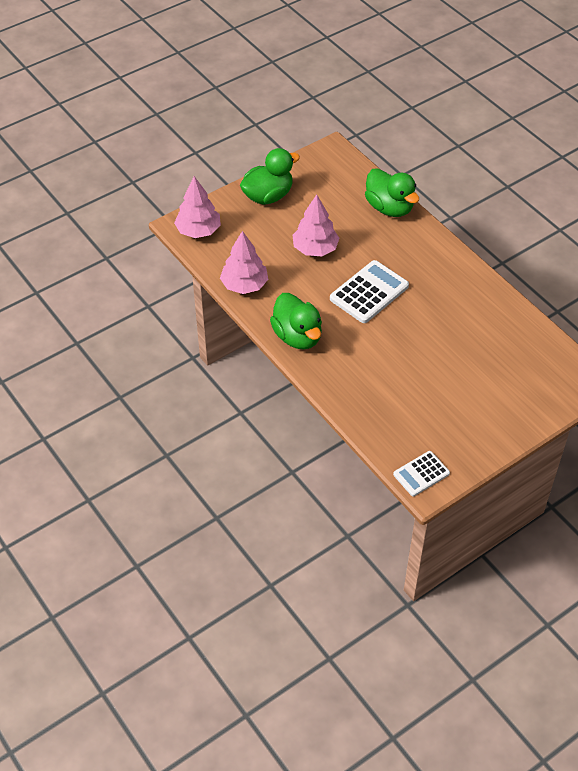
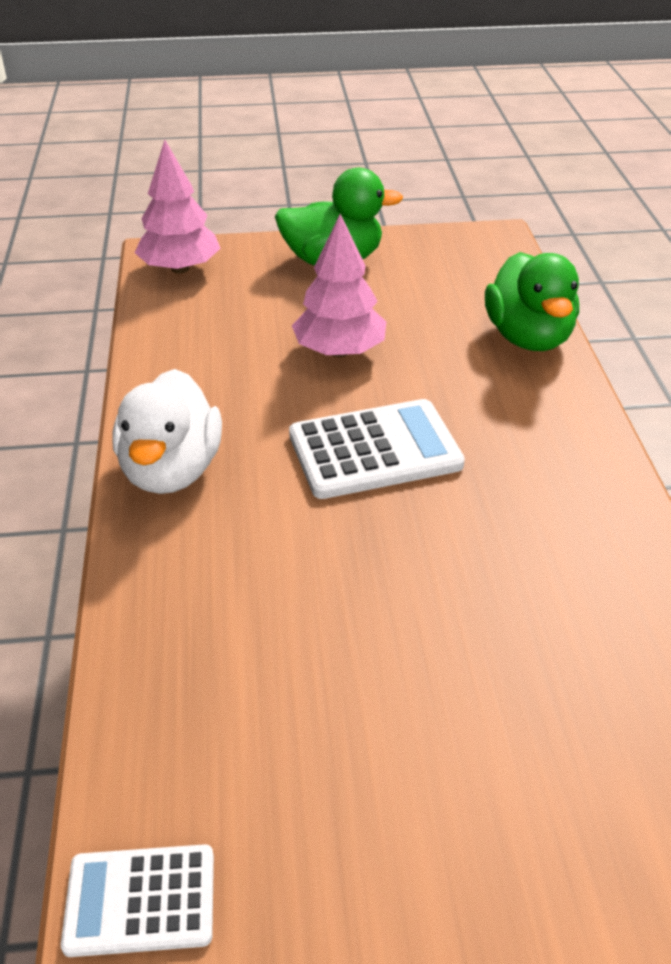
camera: 30 degrees right, 10 degrees down
pink tree [220,231,268,294] -> none
green duck [270,293,322,349] -> white duck [112,369,222,494]

